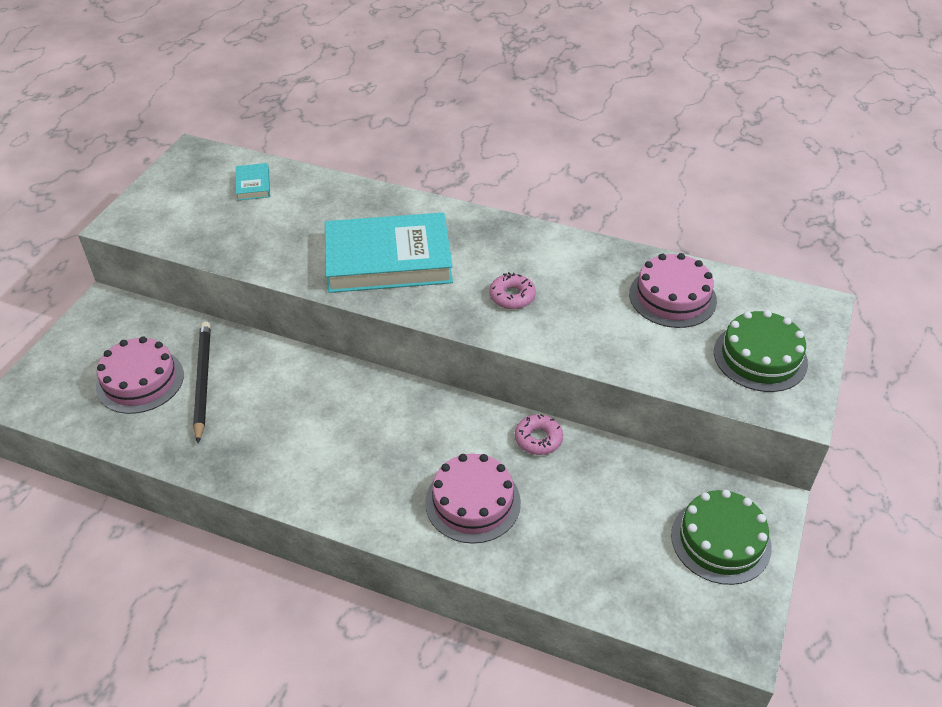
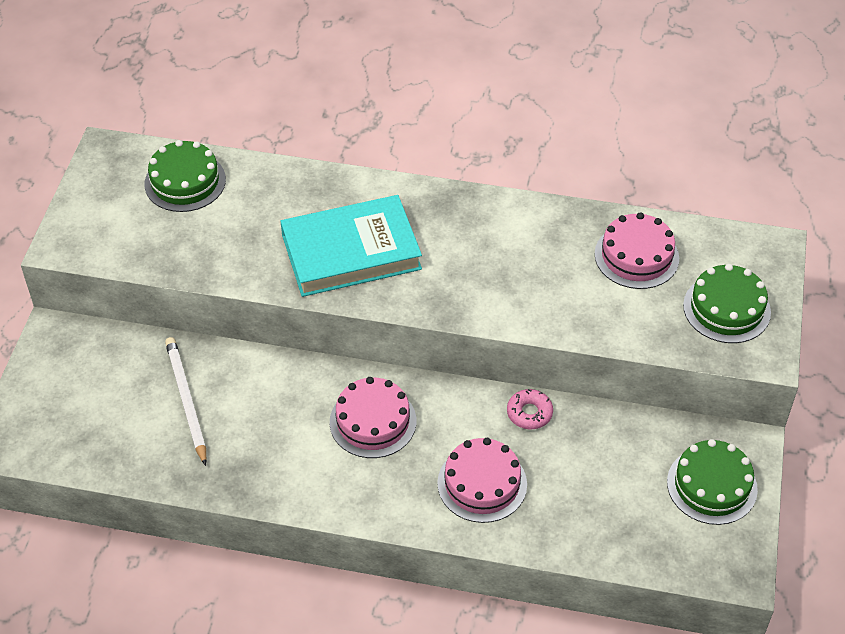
camera: 10 degrees left, 5 degrees up
pink cake [96,336,184,414] -> pink cake moved to [330,377,416,458]
black pencil [193,321,211,443] -> white pencil [165,337,206,466]
turquoise book [236,163,270,201] -> green cake [144,140,226,212]
pink donut [489,272,536,309] -> none

